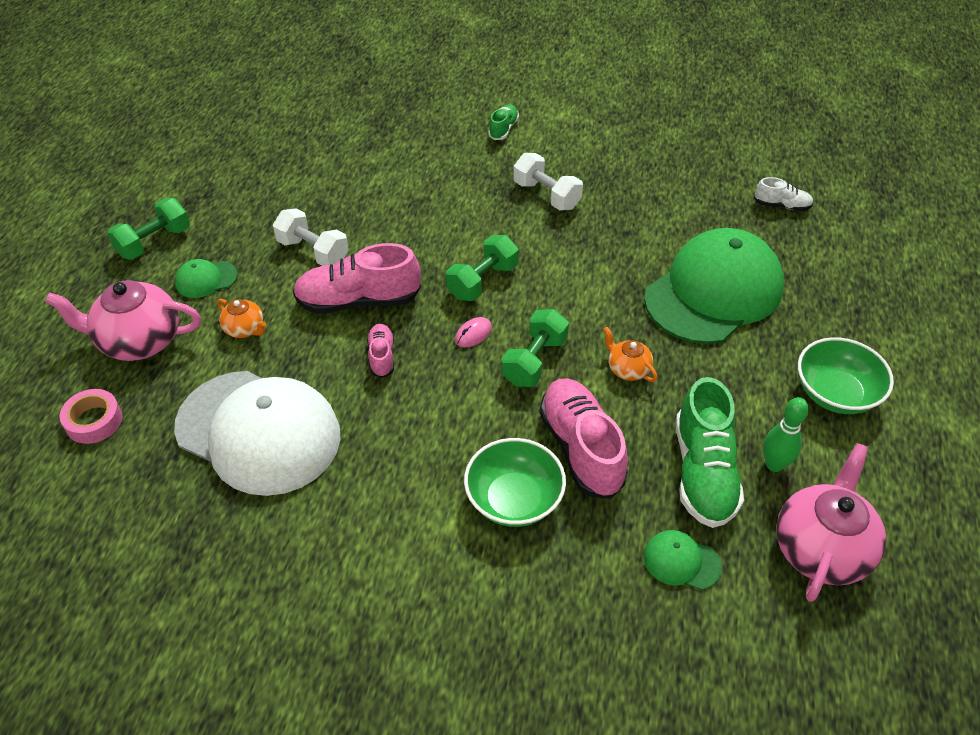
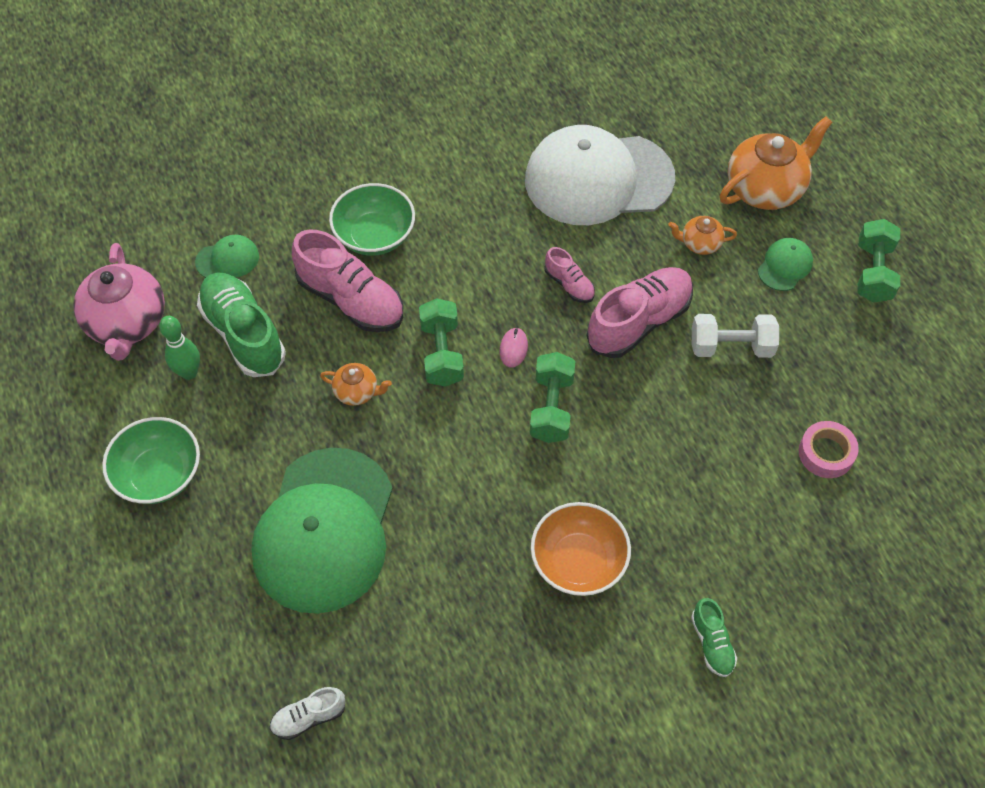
camera: 145 degrees right, 10 degrees up
pink teapot [45,280,201,361] -> orange teapot [720,116,832,210]
pink tape [60,389,122,444] -> pink tape moved to [799,421,859,478]
white dumbbell [513,153,583,210] -> orange bowl [531,502,631,596]

